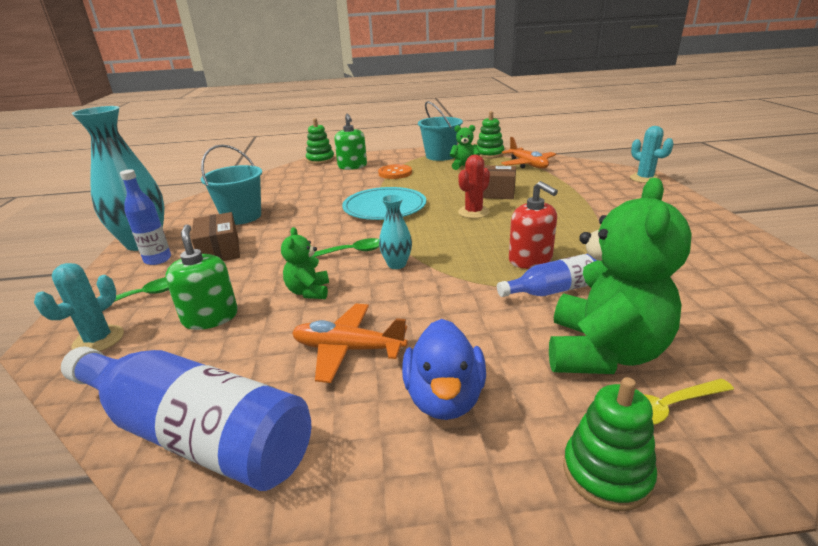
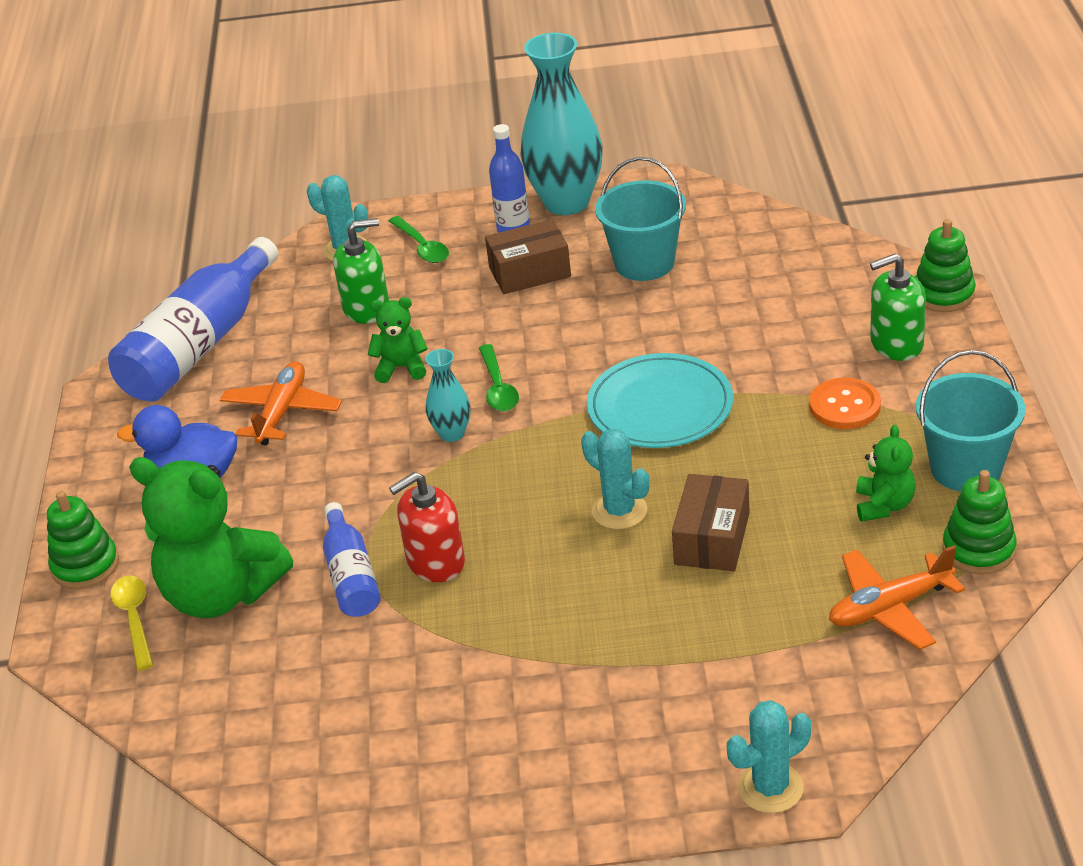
camera: 95 degrees right, 10 degrees up
red cactus [458,155,490,218] -> turquoise cactus [581,428,649,529]

